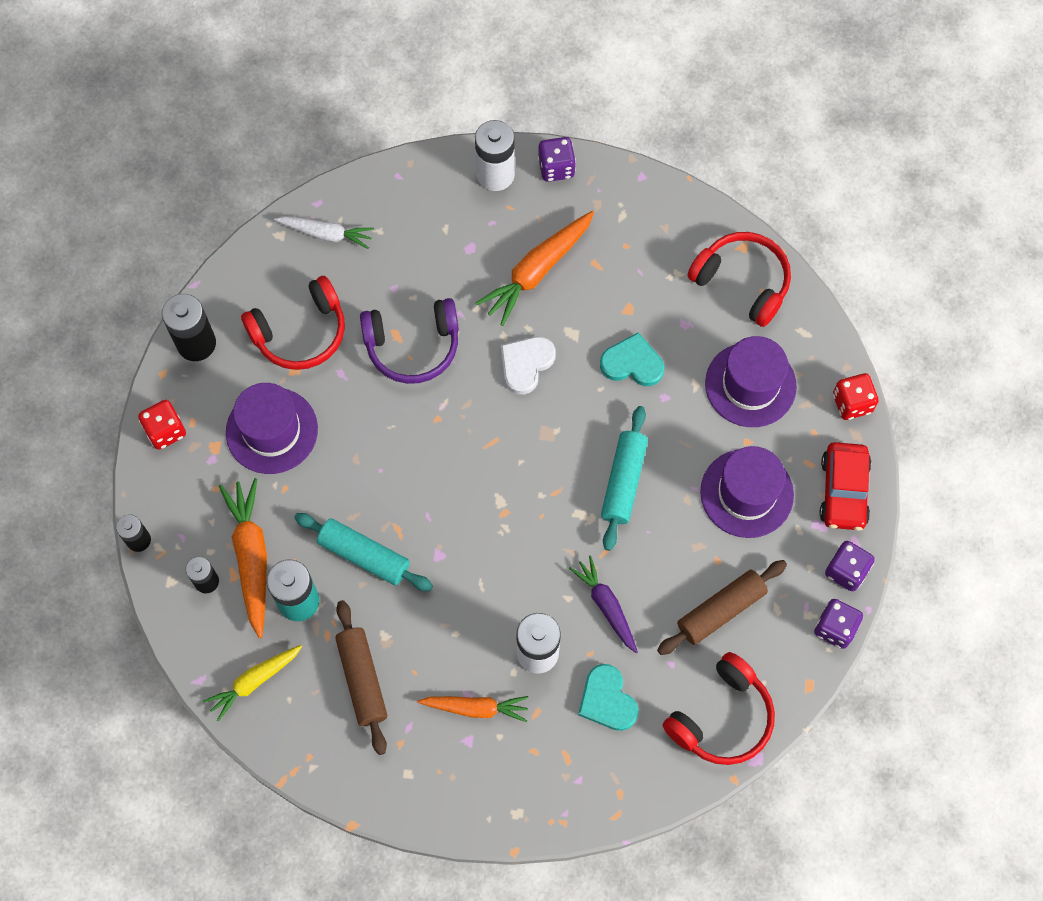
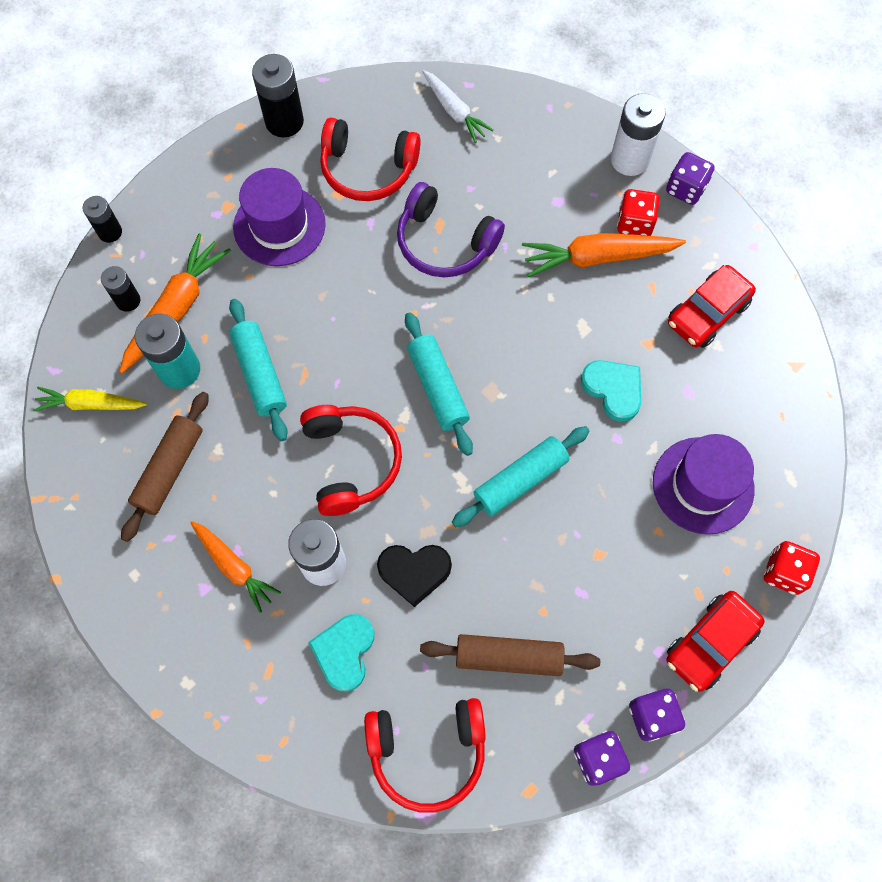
camera: 40 degrees right, 0 degrees up
red dice [138,400,186,450] -> red dice moved to [617,189,659,236]
white heart [501,337,556,395] -> none
purple carrot [569,555,638,653] -> black heart [377,545,452,607]
red headphones [687,232,791,327] -> red headphones moved to [300,405,402,516]
purple hat [700,446,794,538] -> none
none -> turquoise rolling pin [405,312,473,456]
none -> red car [668,265,756,348]

